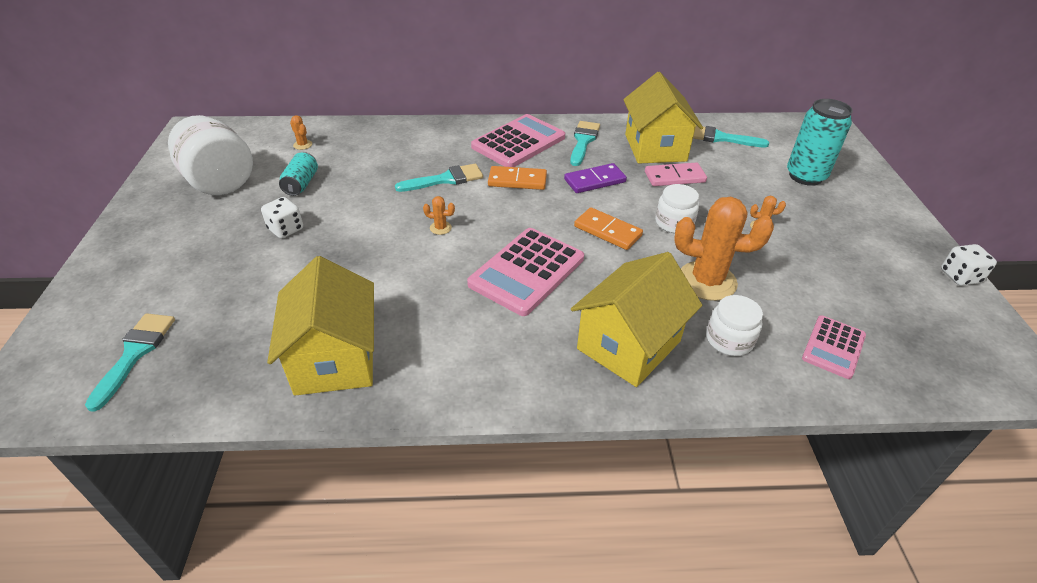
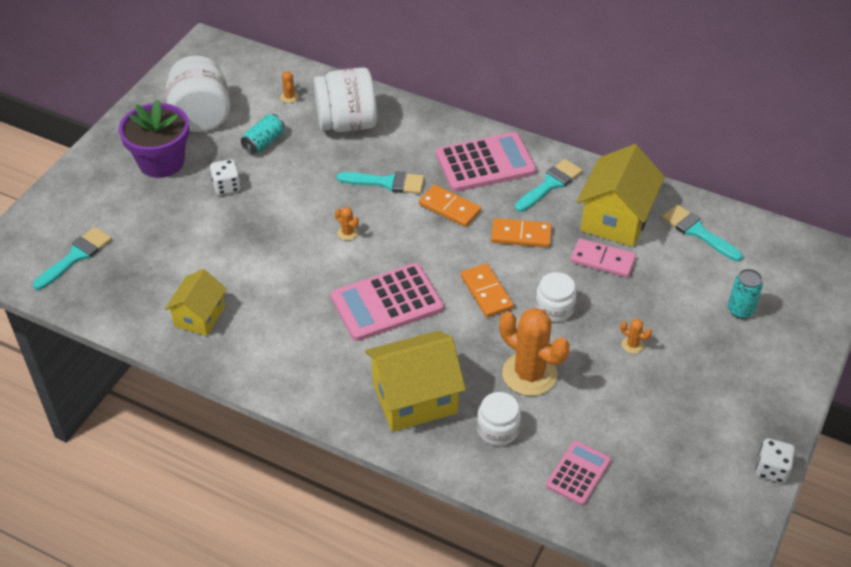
camera: 30 degrees right, 5 degrees up
yellow house [267,256,374,396] -> yellow house [165,269,227,336], size x0.62
purple domino [564,163,627,193] -> orange domino [491,218,552,248]
turquoise can [787,99,853,186] -> turquoise can [728,269,763,319], size x0.60
pink calculator [802,315,866,379] -> pink calculator turned 150 degrees clockwise [546,441,611,505]
none -> purple flower pot [119,99,189,178]
none -> white jar [314,67,377,132]

